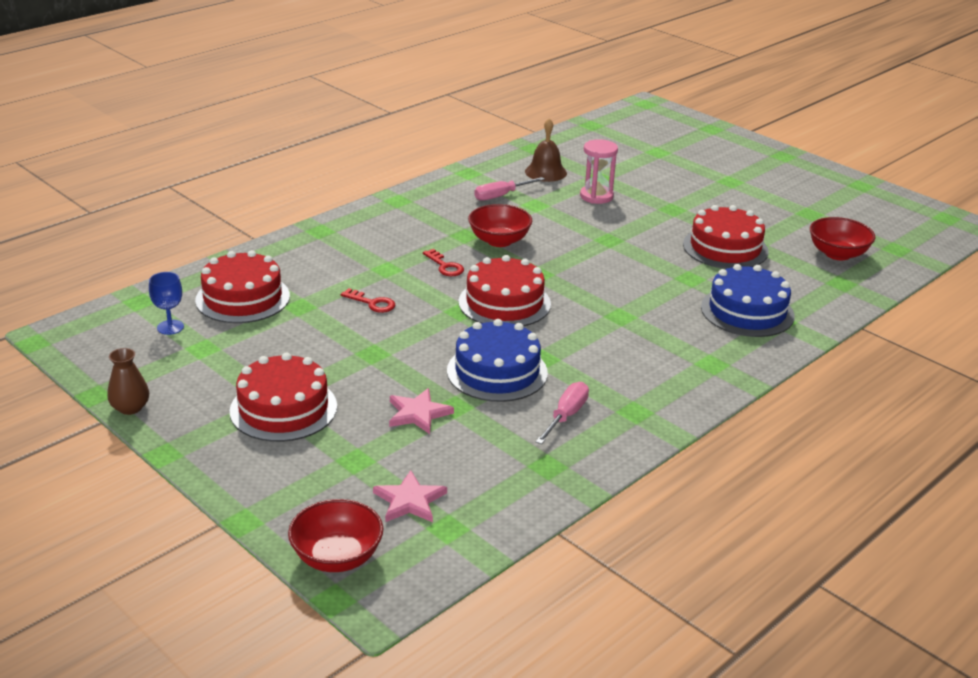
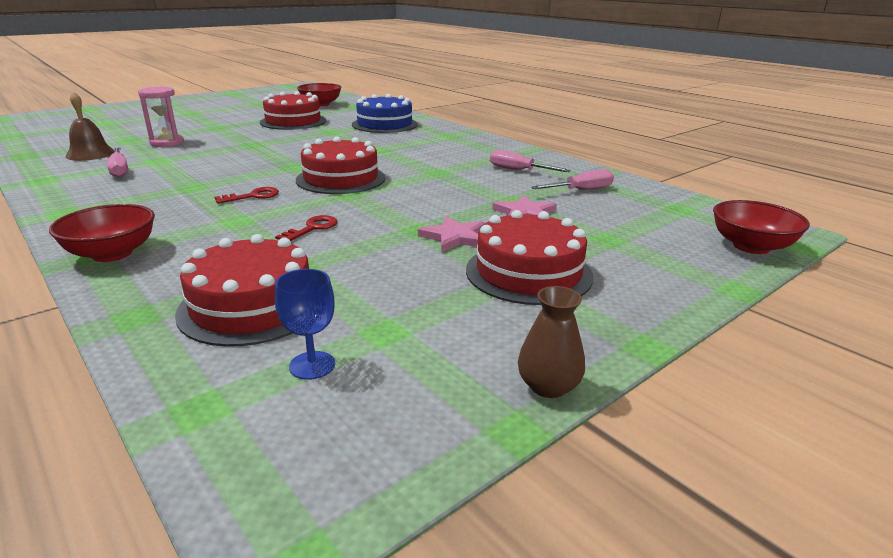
camera: 85 degrees left, 5 degrees down
pink star [373,470,447,522] -> pink star moved to [418,216,485,252]
blue cake [447,319,548,402] -> none
red bowl [468,204,532,247] -> red bowl moved to [49,204,155,262]
none -> pink screwdriver [531,169,614,190]

